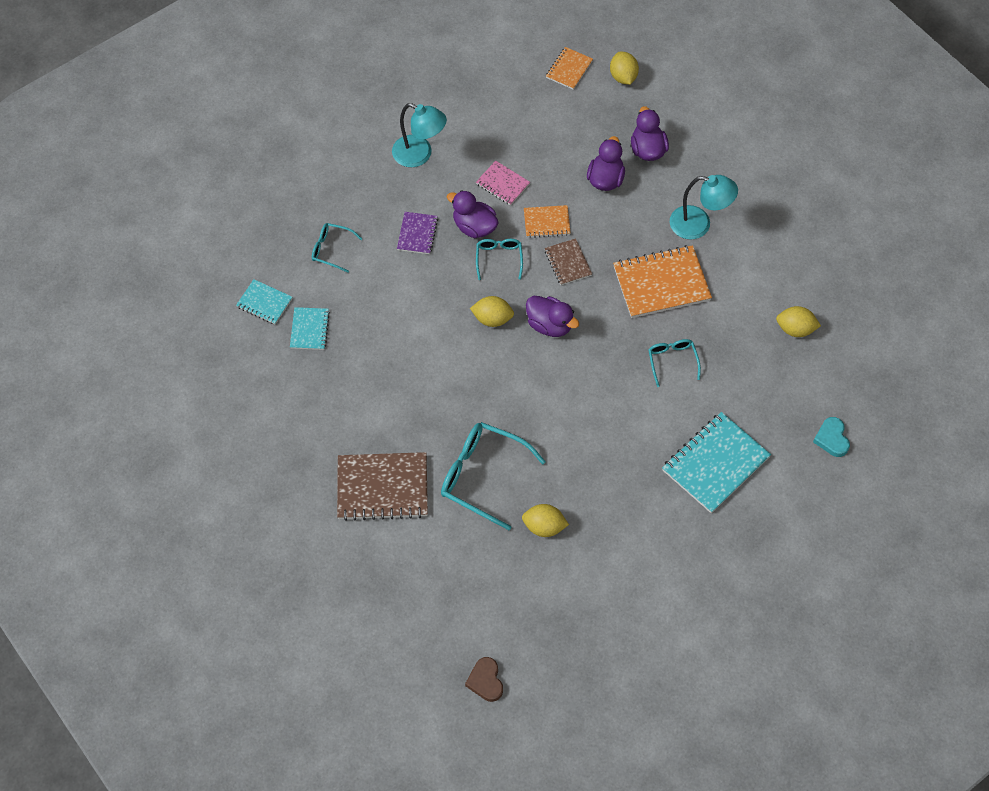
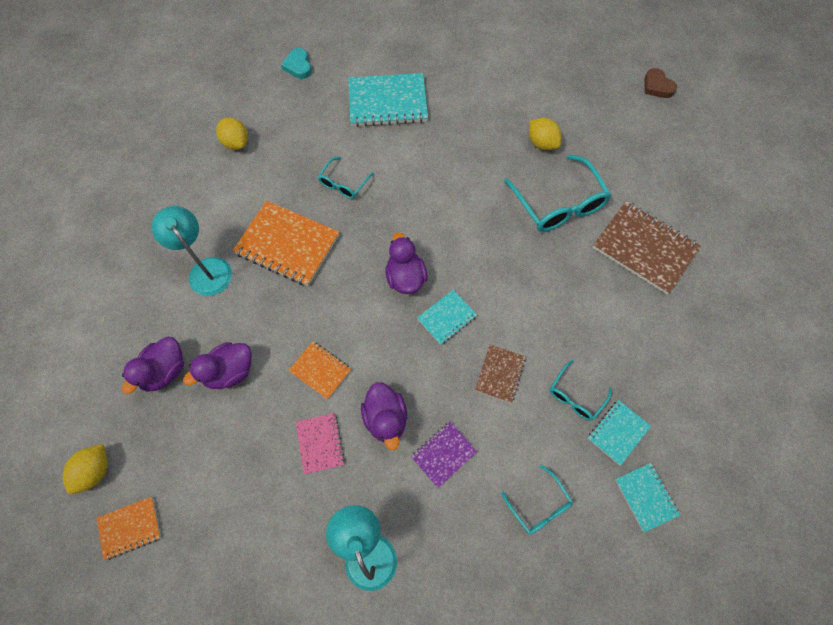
camera: 140 degrees left, 5 degrees up
brown heart [465,657,503,702] -> brown heart turned 120 degrees clockwise [644,68,677,98]
yellow lemon [470,296,514,327] -> turquoise notebook [417,290,477,345]
turquoise glasses [476,239,523,280] -> turquoise glasses moved to [550,360,612,421]
brown notebook [545,238,592,285] -> brown notebook moved to [475,345,526,403]
turquoise heart [813,417,850,457] -> turquoise heart turned 135 degrees clockwise [281,48,312,79]

